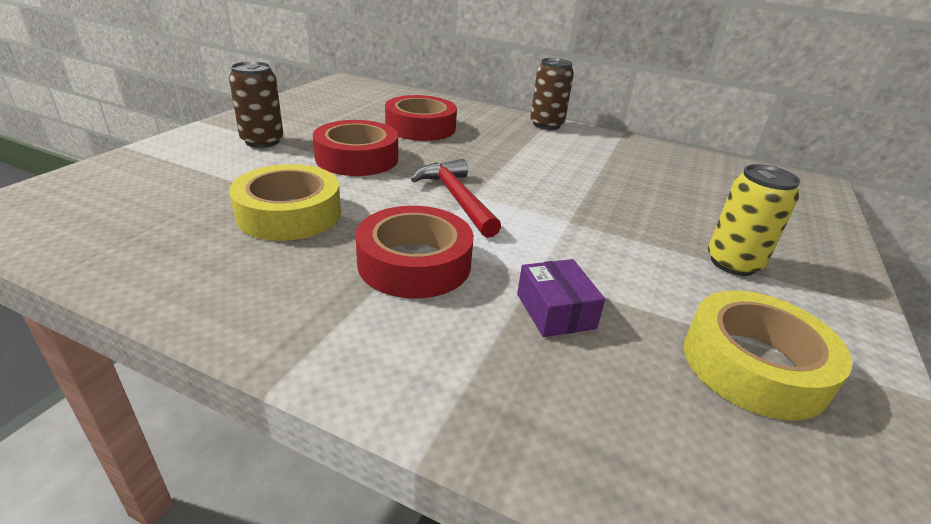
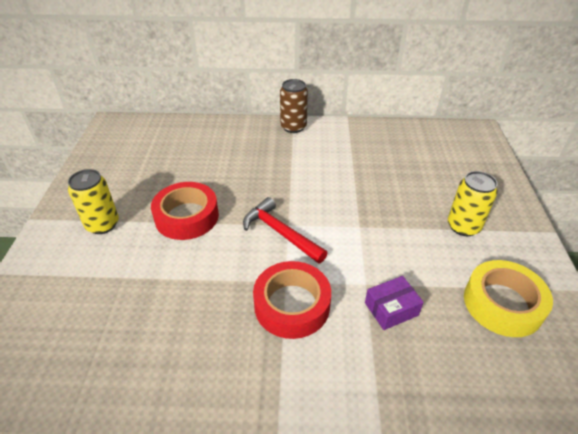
camera: 20 degrees left, 10 degrees up
brown can [229,61,283,148] -> yellow can [68,169,119,234]
yellow tape [229,164,341,241] -> none
red tape [385,95,457,141] -> none
purple box [517,259,605,337] -> purple box turned 75 degrees counterclockwise [365,276,424,330]

